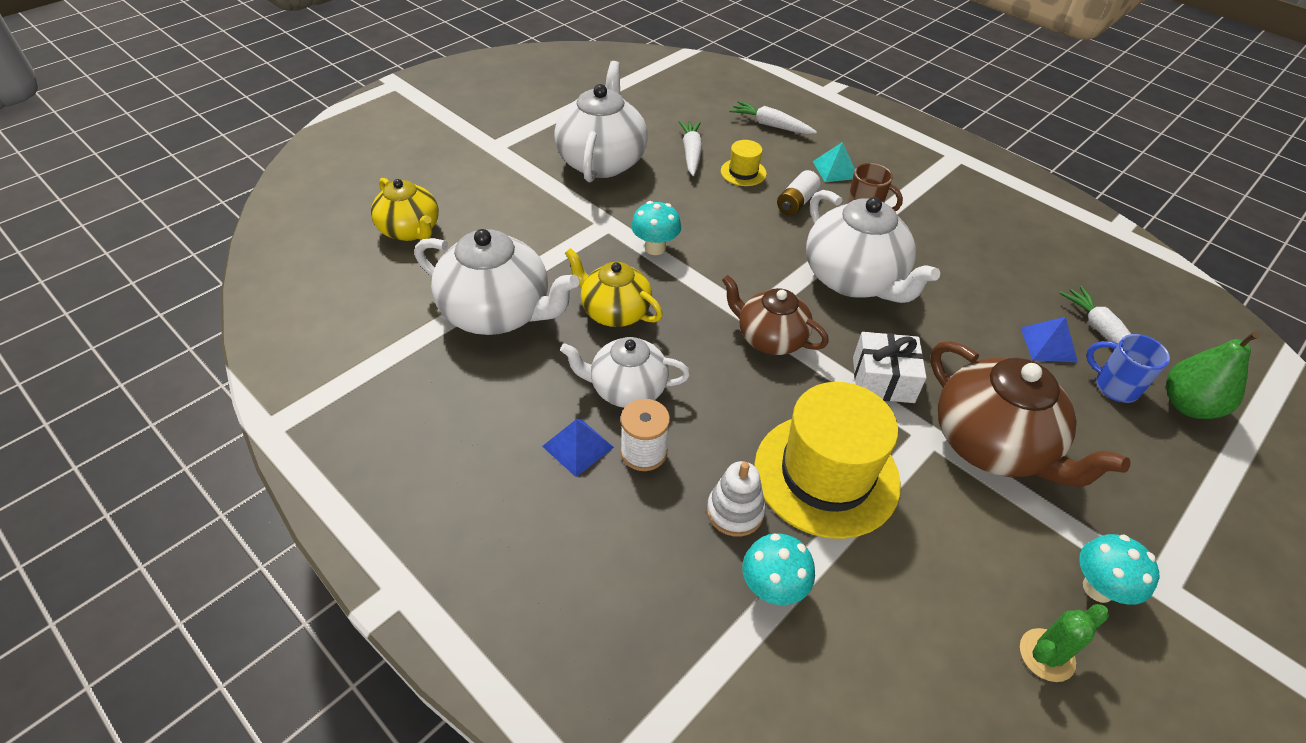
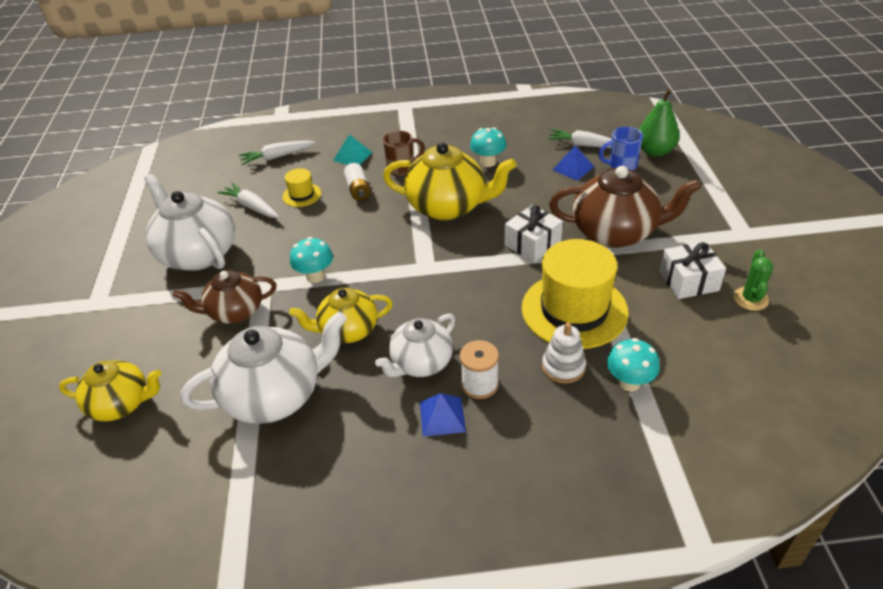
camera: 45 degrees left, 5 degrees down
brown teapot [722,275,829,355] -> brown teapot moved to [173,270,276,323]
white teapot [806,190,940,303] -> yellow teapot [383,142,517,220]
turquoise mushroom [1079,534,1159,605] -> turquoise mushroom moved to [470,127,507,167]
none -> white gift [660,241,726,299]

